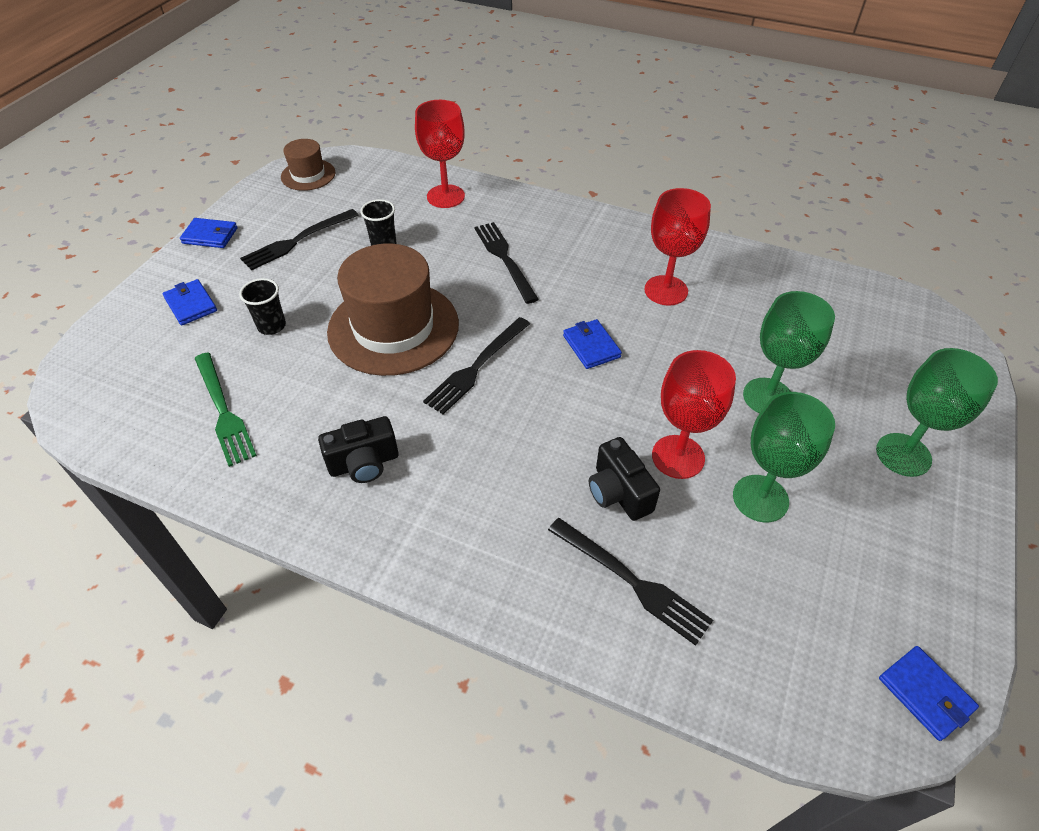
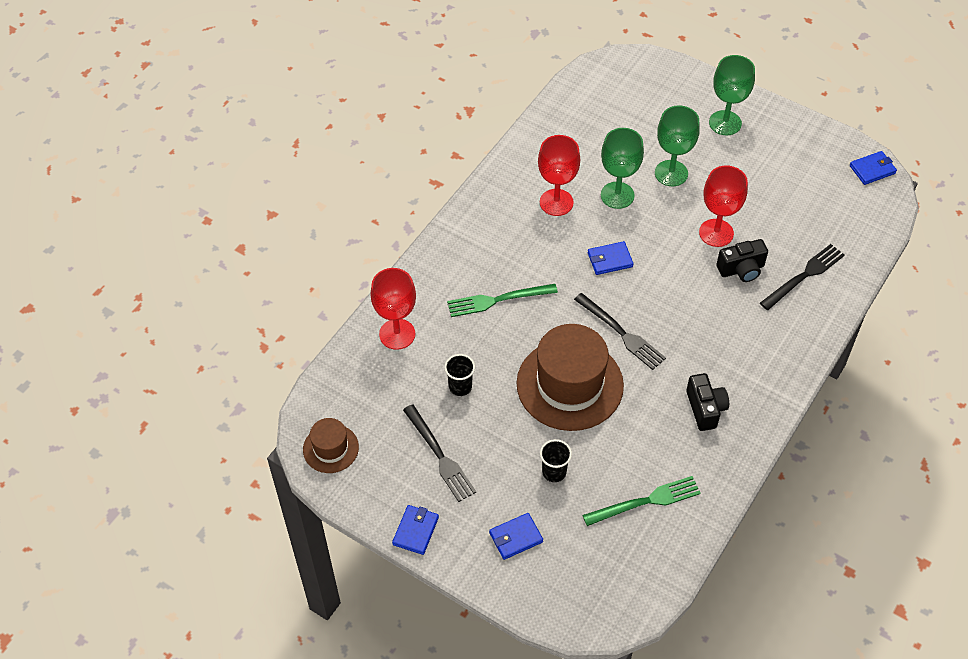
camera: 80 degrees left, 5 degrees up
black fork [474,222,539,304] -> green fork [447,284,558,317]
green goblet [733,392,835,522] -> green goblet moved to [601,128,644,209]

